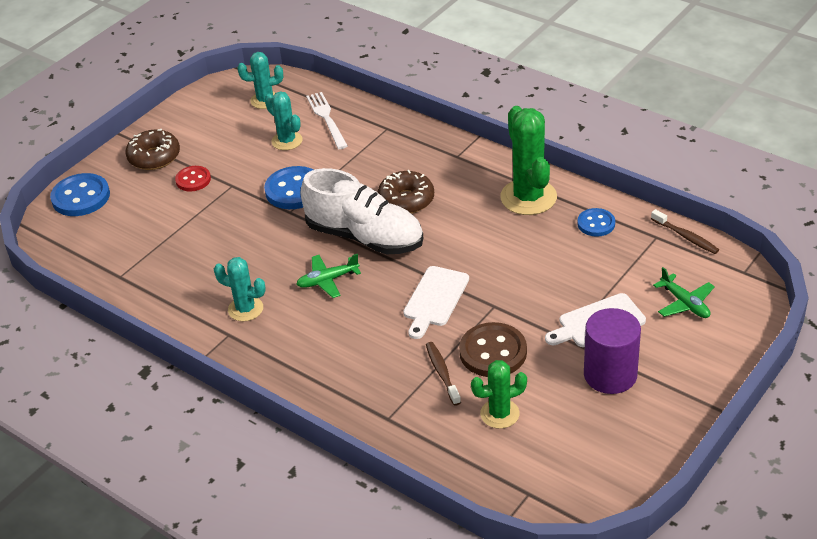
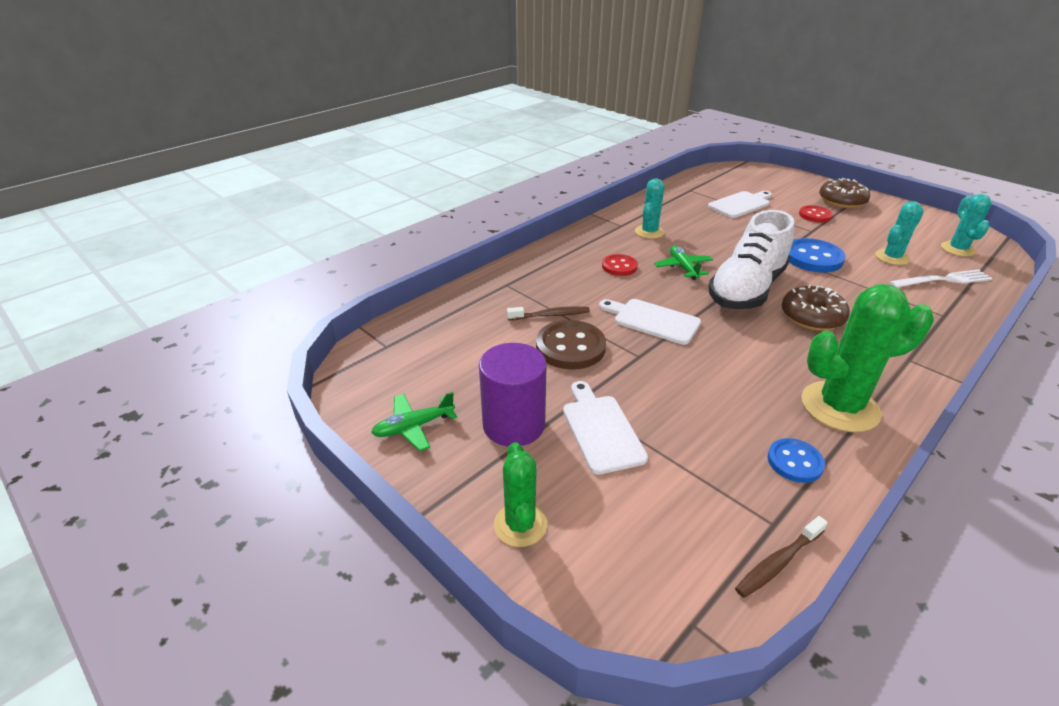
camera: 95 degrees right, 5 degrees down
blue button [50,173,110,216] -> none
green cactus [471,360,527,429] -> green cactus moved to [494,442,547,547]
green plane [653,267,715,318] -> green plane moved to [371,392,457,451]
none -> red button [602,254,638,276]
none -> white cutting board [708,191,772,218]

